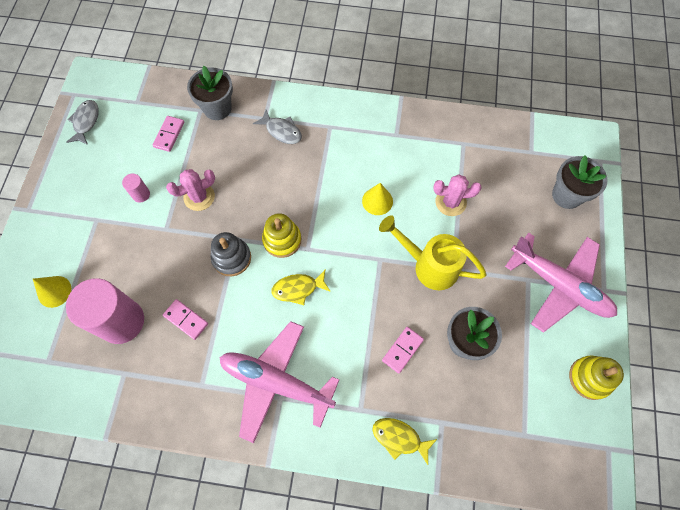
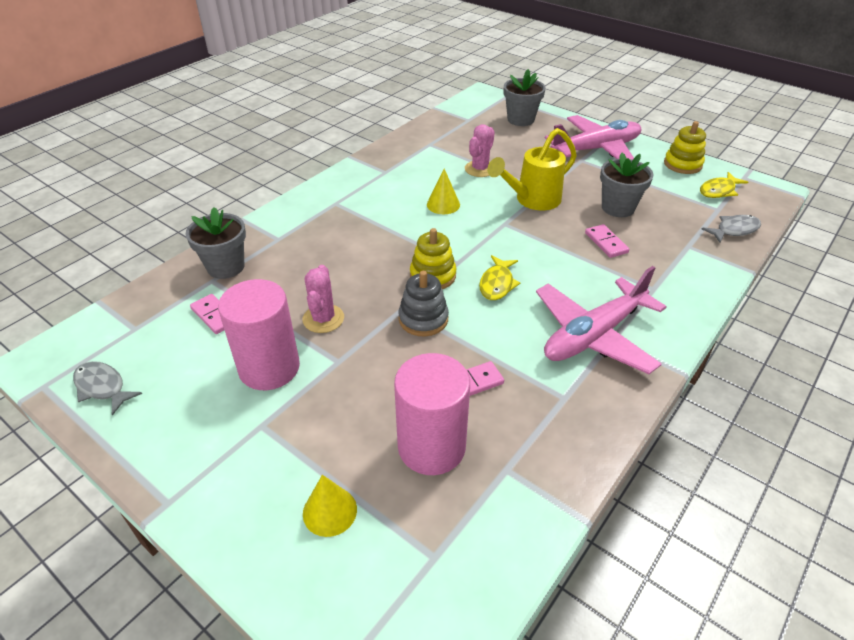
camera: 60 degrees left, 25 degrees down
pink cylinder [122,174,150,202] -> pink cylinder [218,279,300,390], size x2.34
grey fish [253,110,302,144] -> grey fish moved to [702,215,761,243]
yellow fish [372,418,437,465] -> yellow fish moved to [700,172,748,198]

